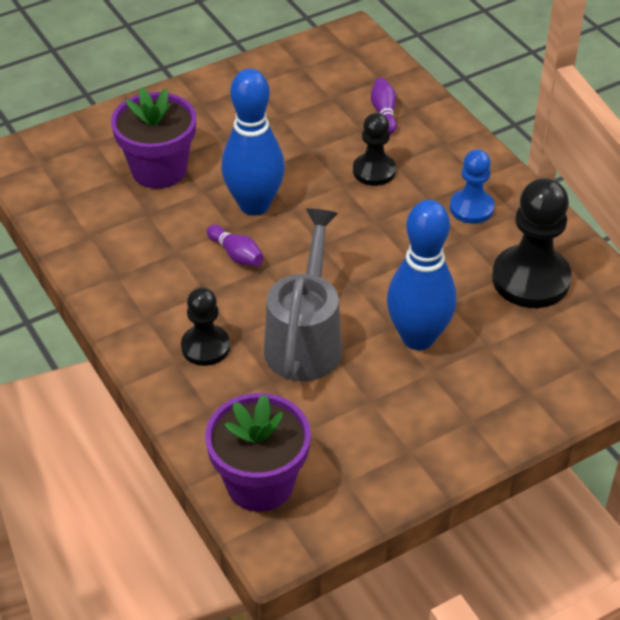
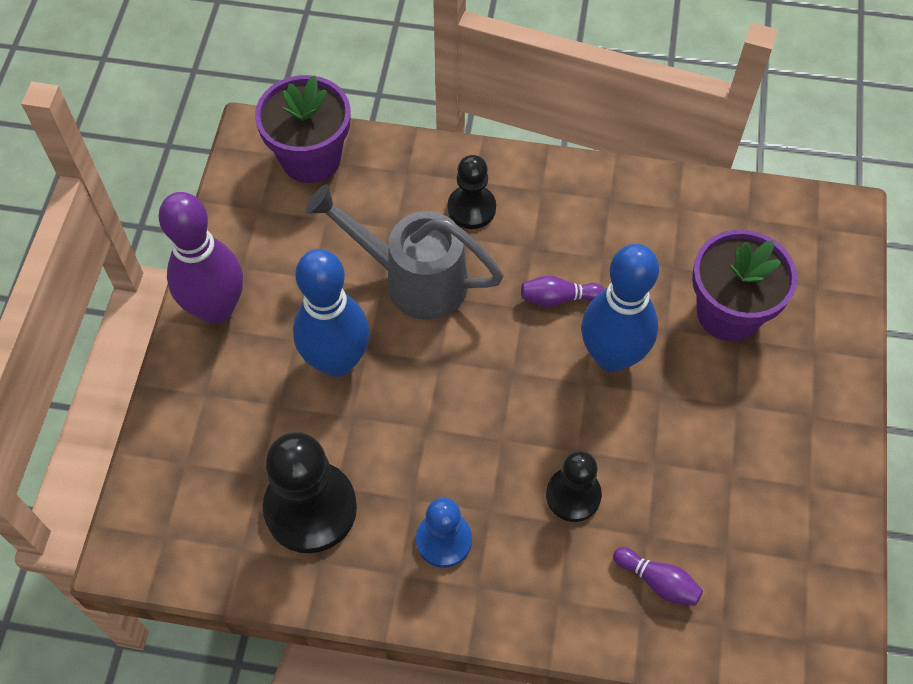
camera: 130 degrees right, 15 degrees up
grey watering can [264,209,342,381] -> grey watering can turned 150 degrees clockwise [306,184,504,320]
none -> purple bowling pin [159,192,243,324]

